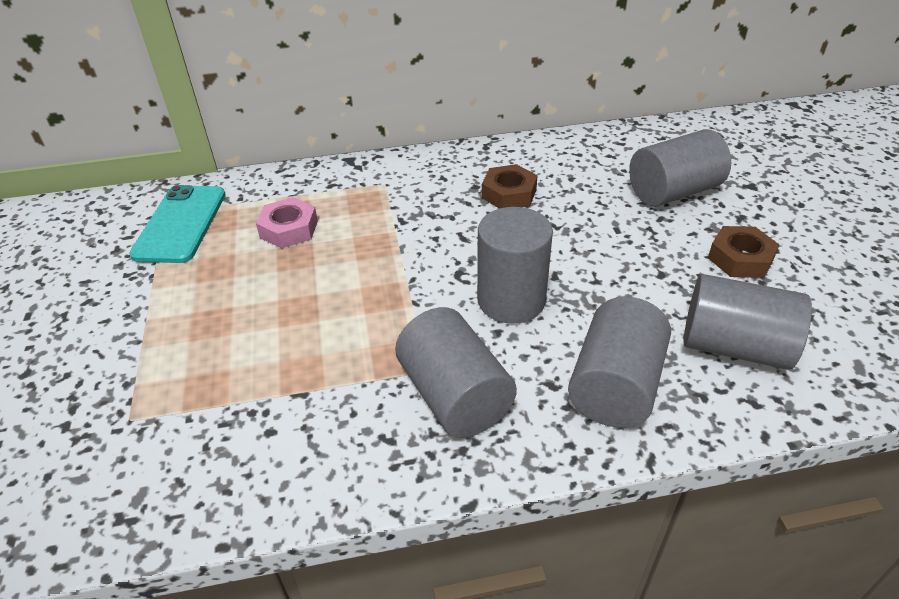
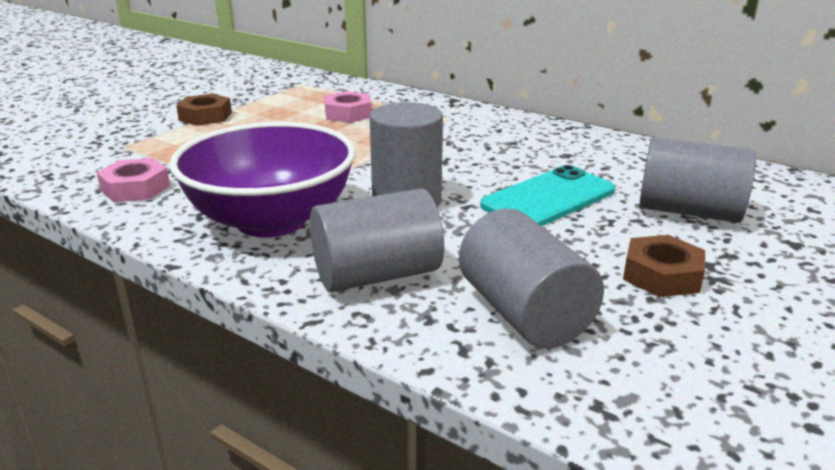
camera: 45 degrees right, 15 degrees down
turquoise phone [129,185,226,263] -> turquoise phone moved to [480,165,615,226]
grey cylinder [395,307,517,438] -> purple bowl [169,122,356,238]
brown nut [482,164,538,209] -> brown nut moved to [176,94,232,126]
none -> pink nut [97,158,170,202]

